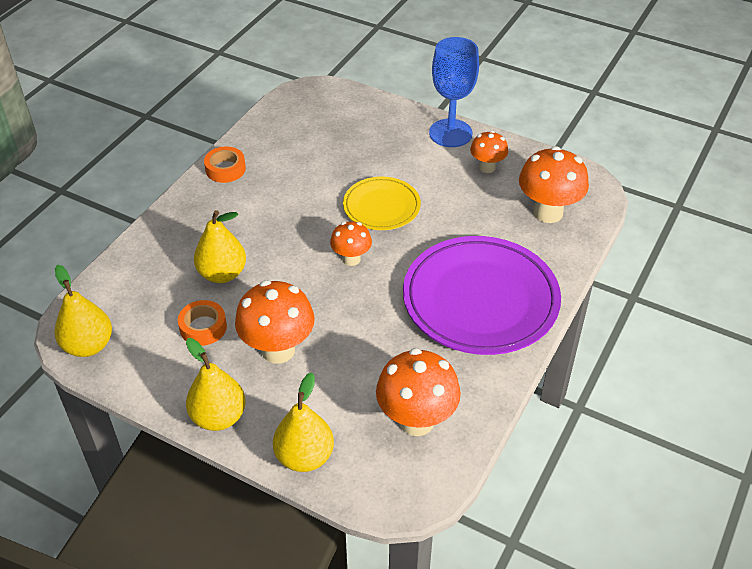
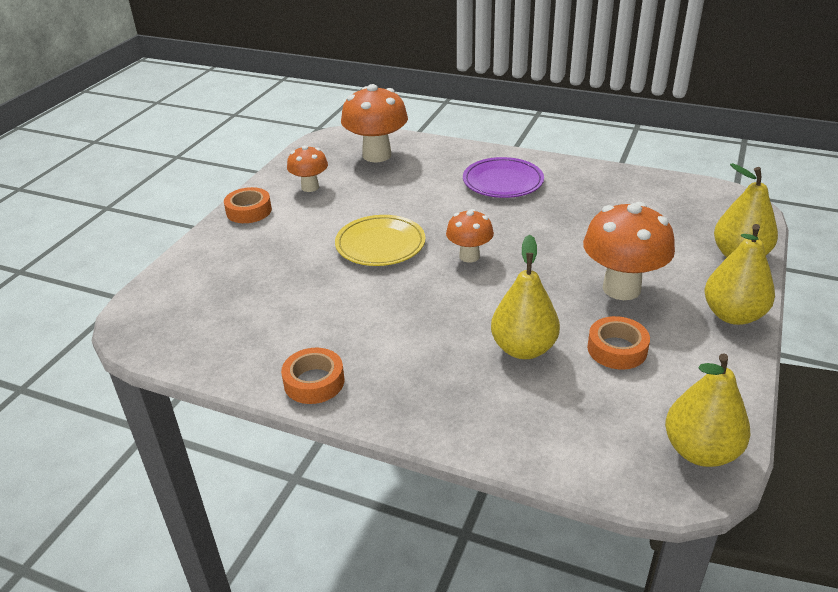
camera: 95 degrees left, 10 degrees down
orange mushroom [376,348,461,436] -> none
purple plate [403,236,561,355] -> purple plate [463,157,544,198], size x0.54
blue goblet [429,37,479,147] -> orange tape [224,187,272,223]

